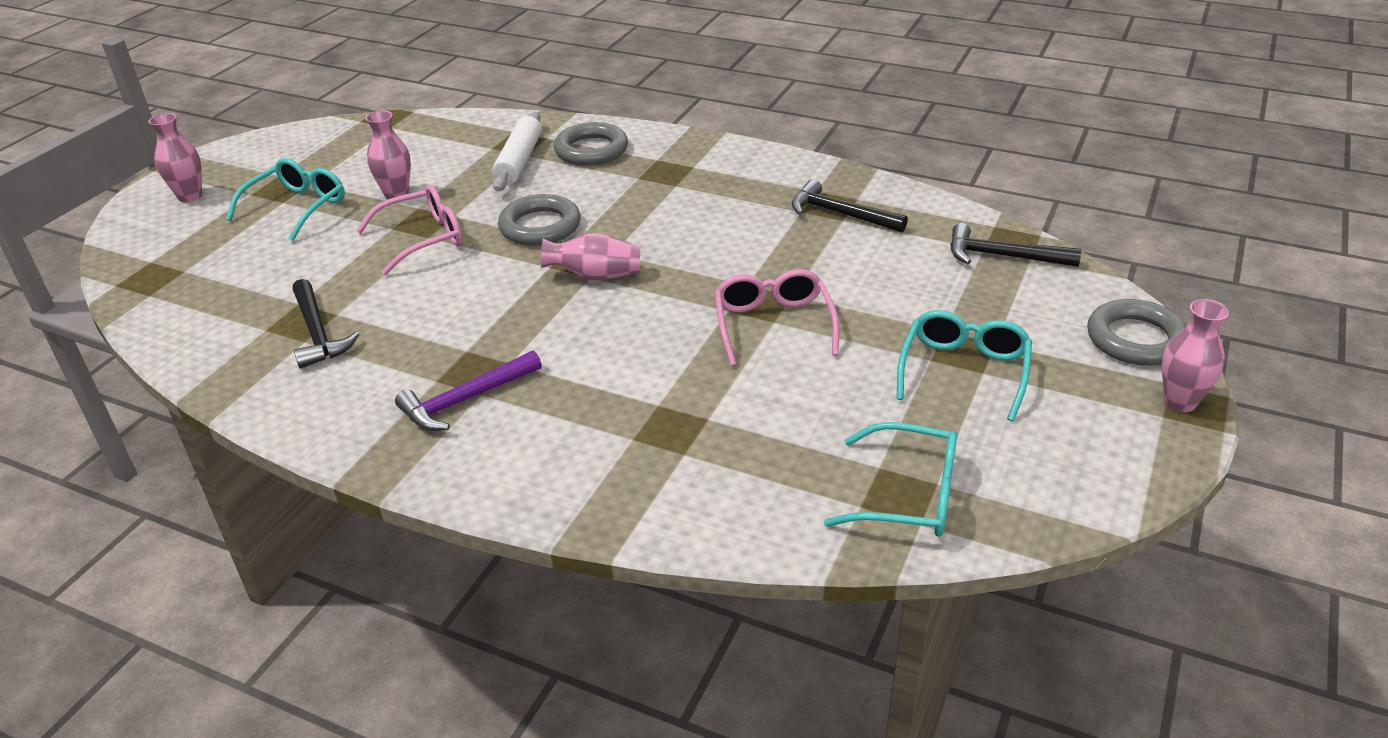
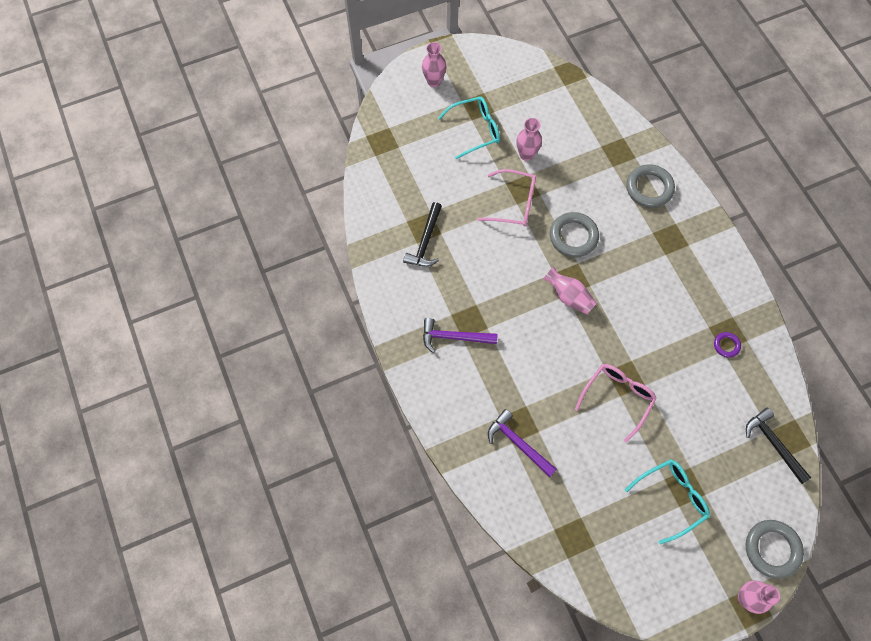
camera: 40 degrees right, 30 degrees up
white rolling pin [492,112,542,191] -> none
black hammer [791,179,908,232] -> purple ring [714,332,741,358]
turquoise glasses [824,422,957,537] -> none
none -> purple hammer [488,409,557,477]

